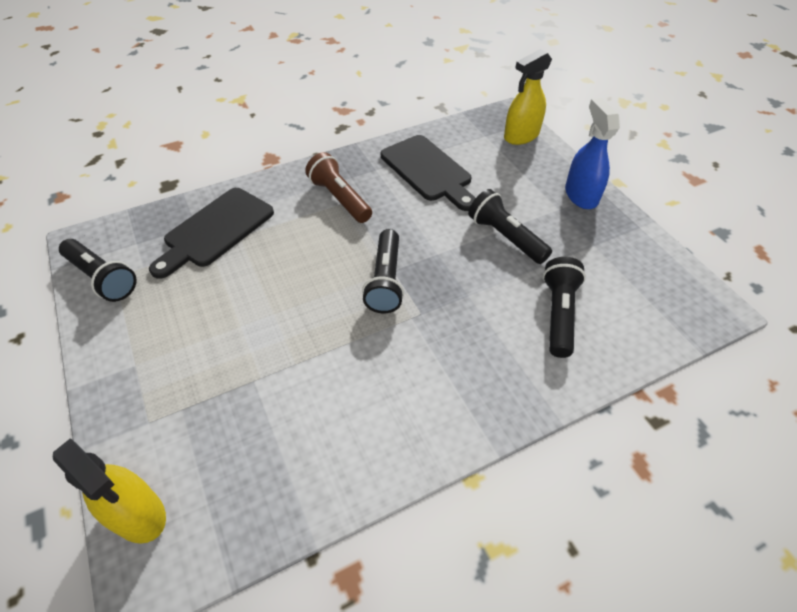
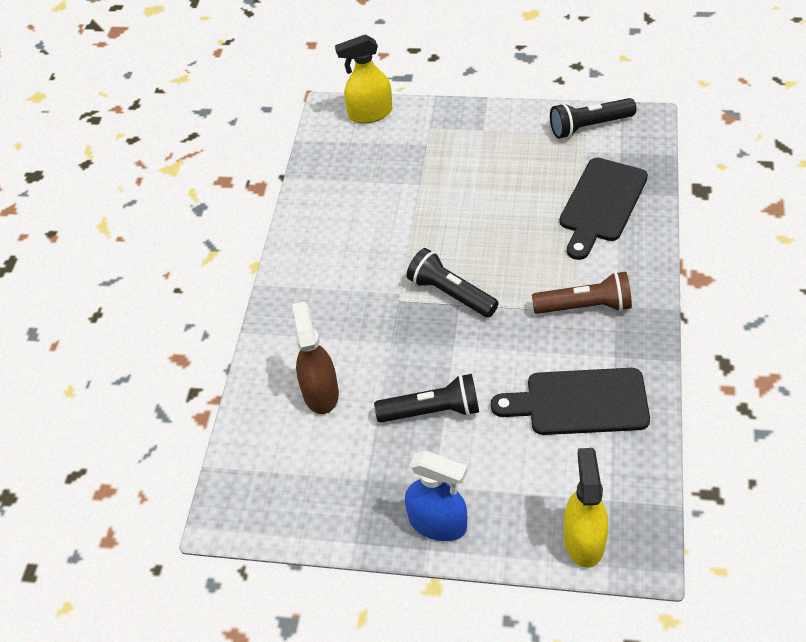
camera: 130 degrees right, 0 degrees up
black cutting board [149,188,274,279] -> black cutting board turned 135 degrees counterclockwise [560,158,648,260]
black flashlight [543,257,586,358] -> brown spray bottle [292,301,339,414]

